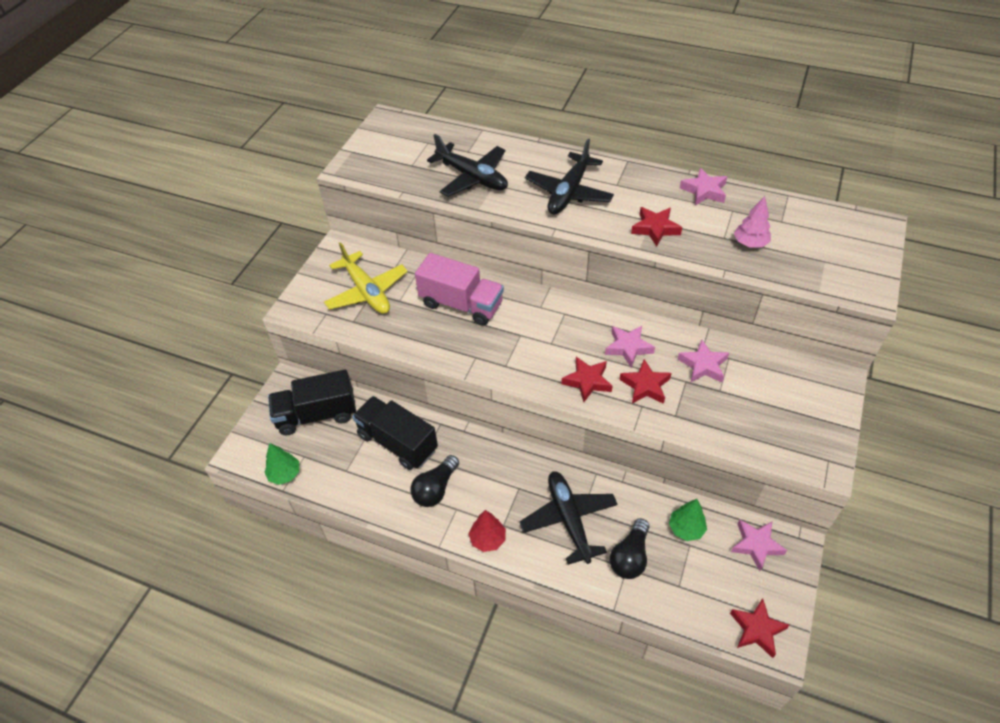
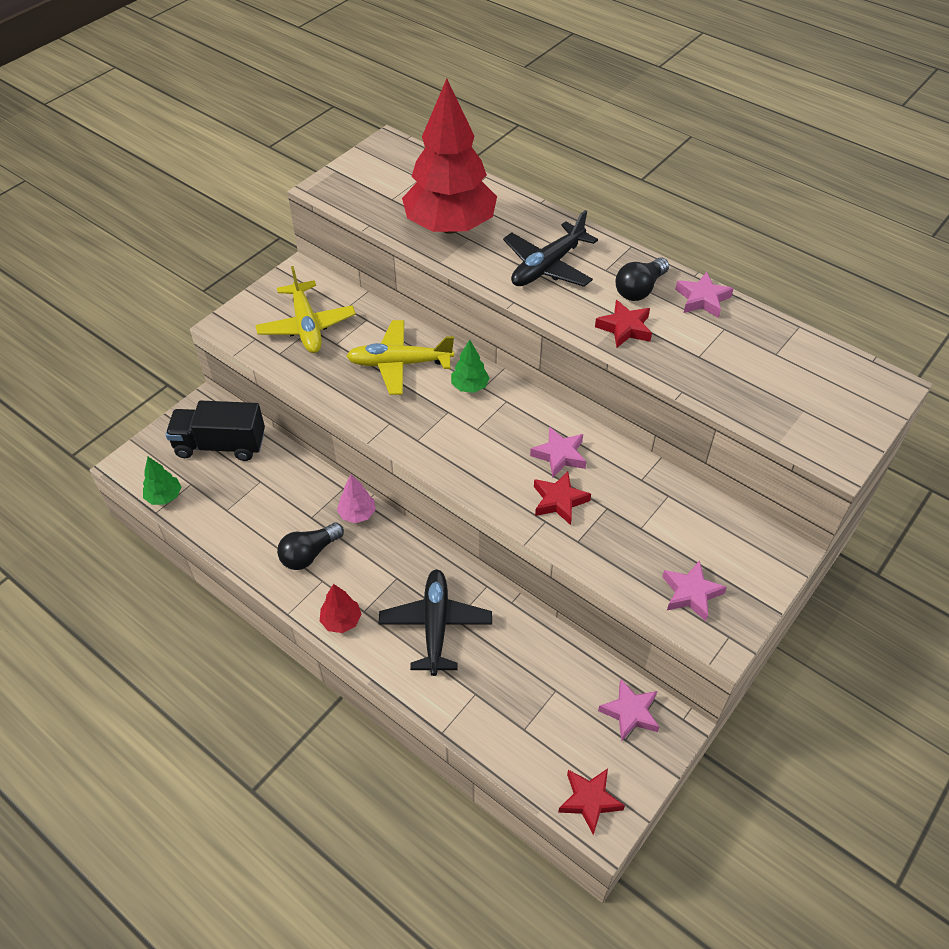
camera: 15 degrees right, 0 degrees up
black truck [352,396,438,470] -> none
pink truck [415,253,504,326] -> yellow plane [347,320,454,395]
black plane [427,134,508,197] -> red tree [402,78,497,234]
red star [561,357,613,402] -> none
black light bulb [610,518,649,579] -> black light bulb moved to [616,258,669,301]
green tree [669,499,707,541] -> green tree moved to [451,339,490,393]
pink star [678,339,729,382] -> pink star moved to [662,560,727,621]
pink tree [734,196,771,248] -> pink tree moved to [337,474,376,523]

